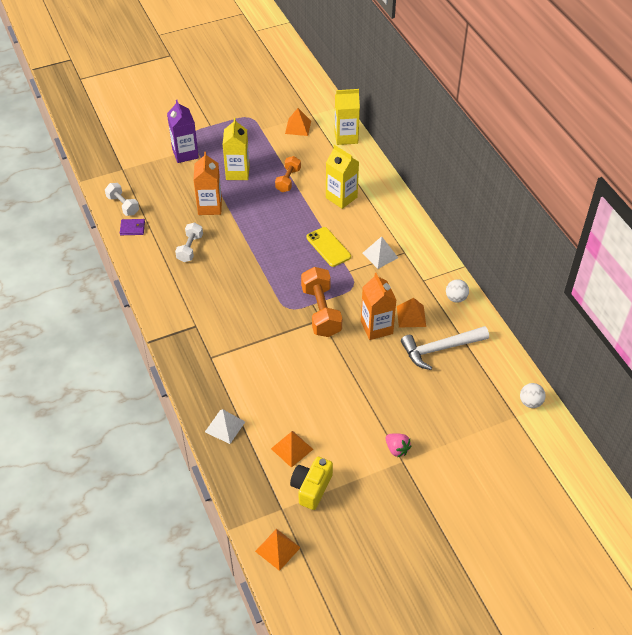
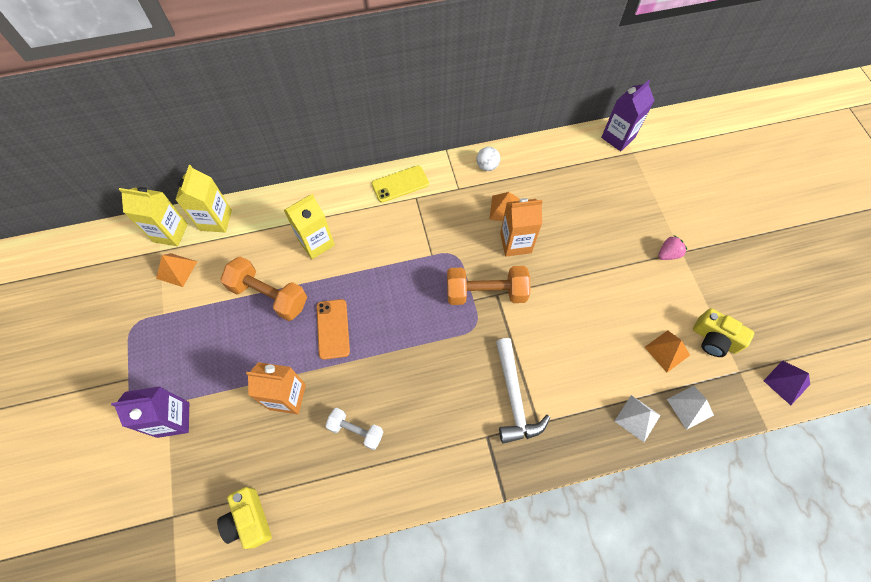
camera: 80 degrees left, 15 degrees up
white dumbbell [105,183,139,216] -> yellow camera [217,487,272,549]
purple wallet [120,219,145,235] -> none
yellow carton [223,118,250,180] -> yellow carton moved to [119,187,188,246]
orange pyramid [255,529,301,571] -> purple pyramid [763,361,810,405]
orange dumbbell [275,156,301,192] -> orange dumbbell [220,256,307,321], size x1.63
yellow phone [306,227,351,267] -> yellow phone moved to [371,166,429,202]
white pyramid [362,236,398,269] -> white pyramid moved to [667,386,714,430]
white hammer [401,326,489,370] -> white hammer moved to [496,338,550,444]
white ball [520,383,546,408] -> purple carton [601,80,655,151]
none -> orange phone [317,299,350,360]

